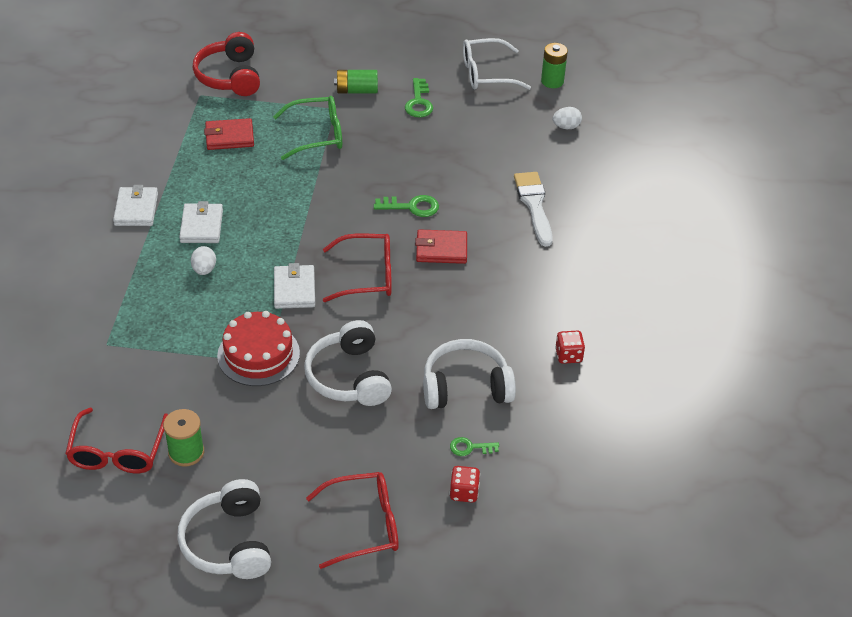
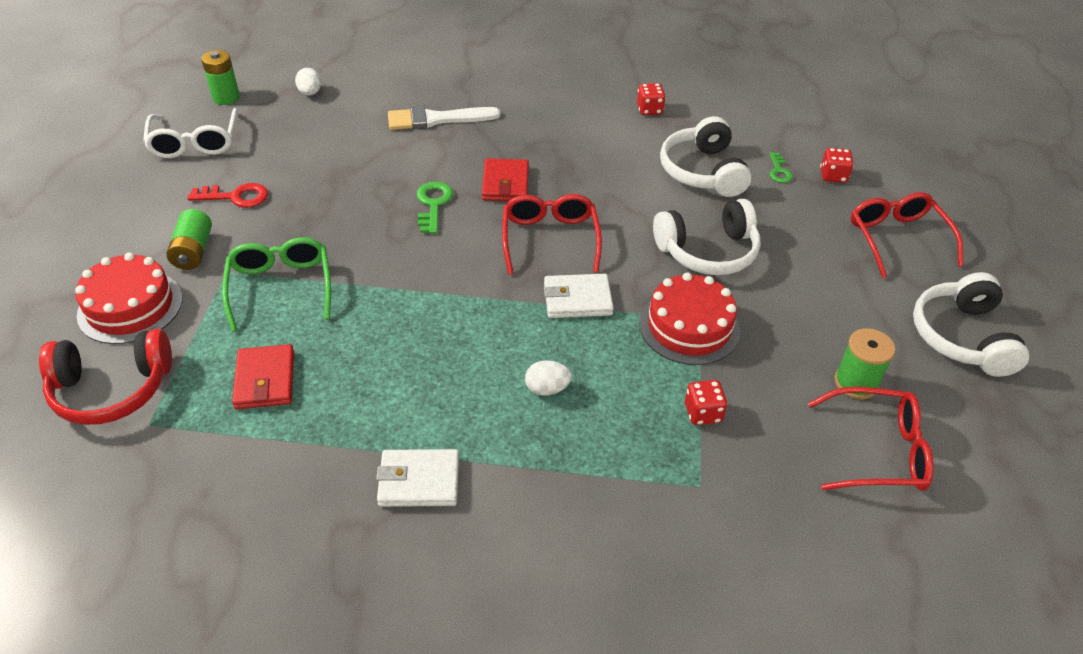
camera: 90 degrees left, 0 degrees up
white headphones [177,479,271,579] -> white headphones turned 105 degrees clockwise [913,272,1029,377]
white wallet [179,201,223,243] -> none
green key [405,78,433,117] -> red key [188,183,268,208]
none -> red cake [75,253,182,344]
none -> red dice [685,380,728,425]

